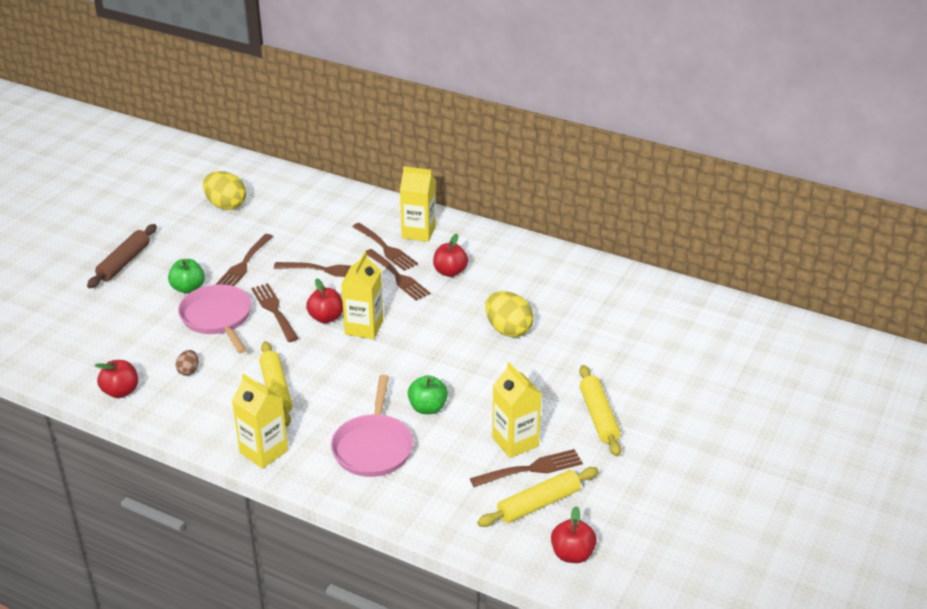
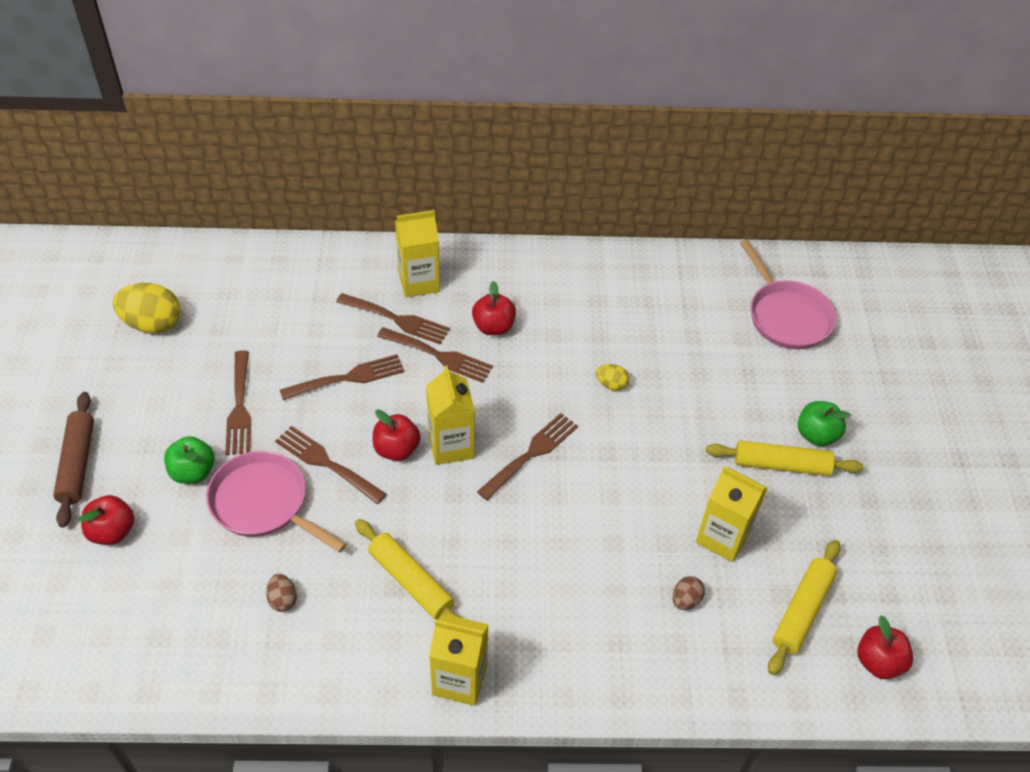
camera: 30 degrees left, 15 degrees up
red apple [95,360,138,398] -> red apple moved to [79,495,134,545]
pink pan [331,375,413,477] -> pink pan moved to [740,240,836,350]
green apple [408,375,448,414] -> green apple moved to [798,401,851,446]
brown fork [470,449,583,487] -> brown fork moved to [477,413,578,501]
yellow egg [485,291,533,337] -> yellow egg [596,364,629,391], size x0.50
yellow rolling pin [579,365,621,456] -> yellow rolling pin turned 45 degrees counterclockwise [706,440,863,476]
none -> brown egg [673,576,705,610]

